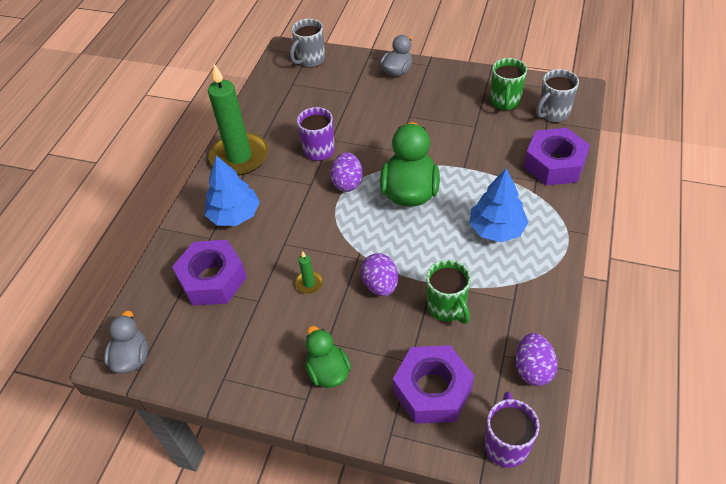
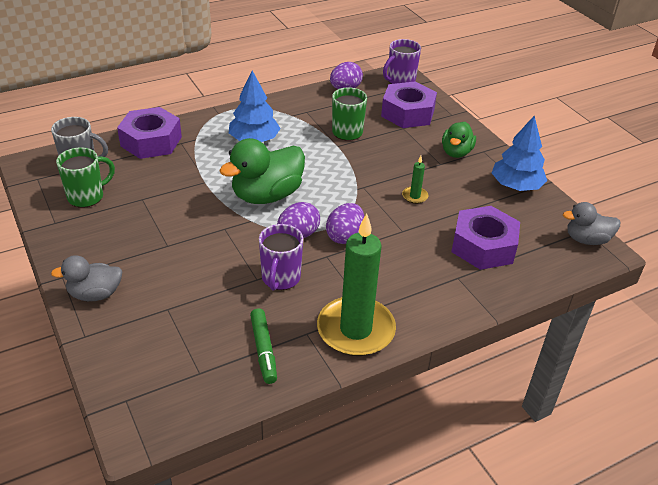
camera: 140 degrees left, 10 degrees down
grey duck [104,311,148,374] -> grey duck turned 45 degrees clockwise [563,202,620,245]
blue tree [205,156,260,226] -> blue tree moved to [492,116,547,191]
grey mug [290,19,325,68] -> none
purple egg [361,253,398,296] -> purple egg moved to [326,203,364,244]
none -> green marker [250,308,277,384]

